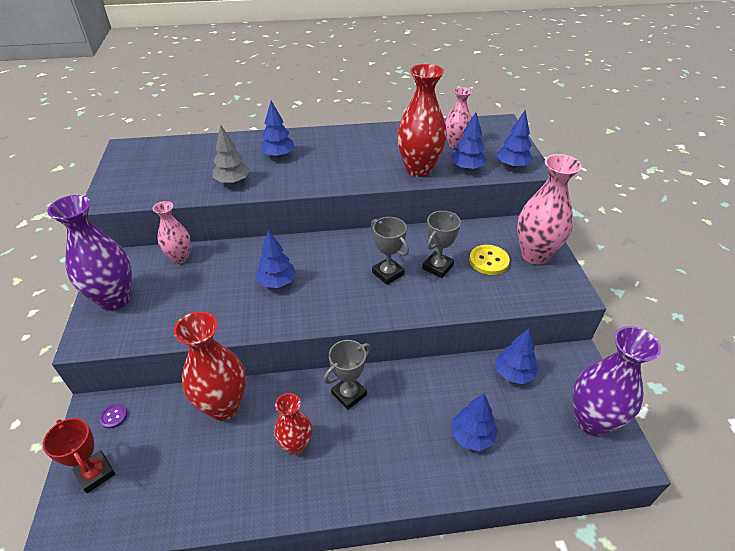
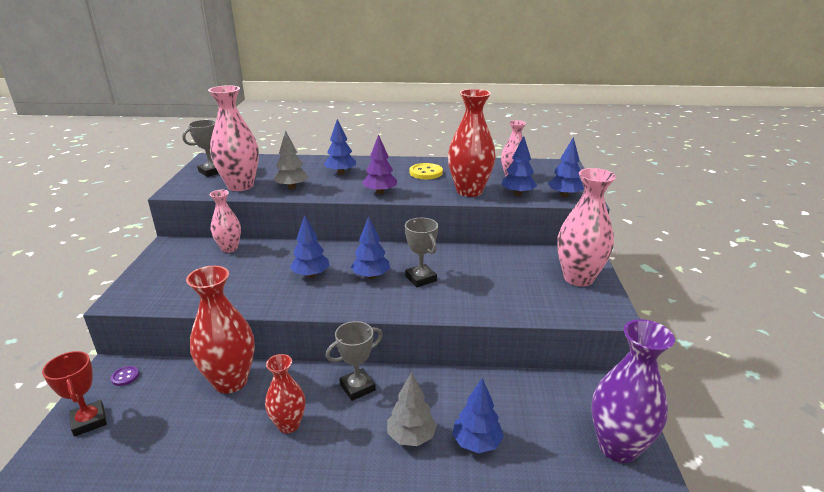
camera: 10 degrees right, 15 degrees down
purple vase [47,195,132,311] -> none
grey trophy [422,211,461,278] -> grey trophy moved to [182,120,219,177]
yellow button [469,245,510,275] -> yellow button moved to [410,163,443,179]
blue tree [495,329,538,384] -> blue tree moved to [351,216,390,279]
none -> pink vase [208,85,259,191]
none -> purple tree [362,134,397,194]
none -> grey tree [387,372,437,446]

